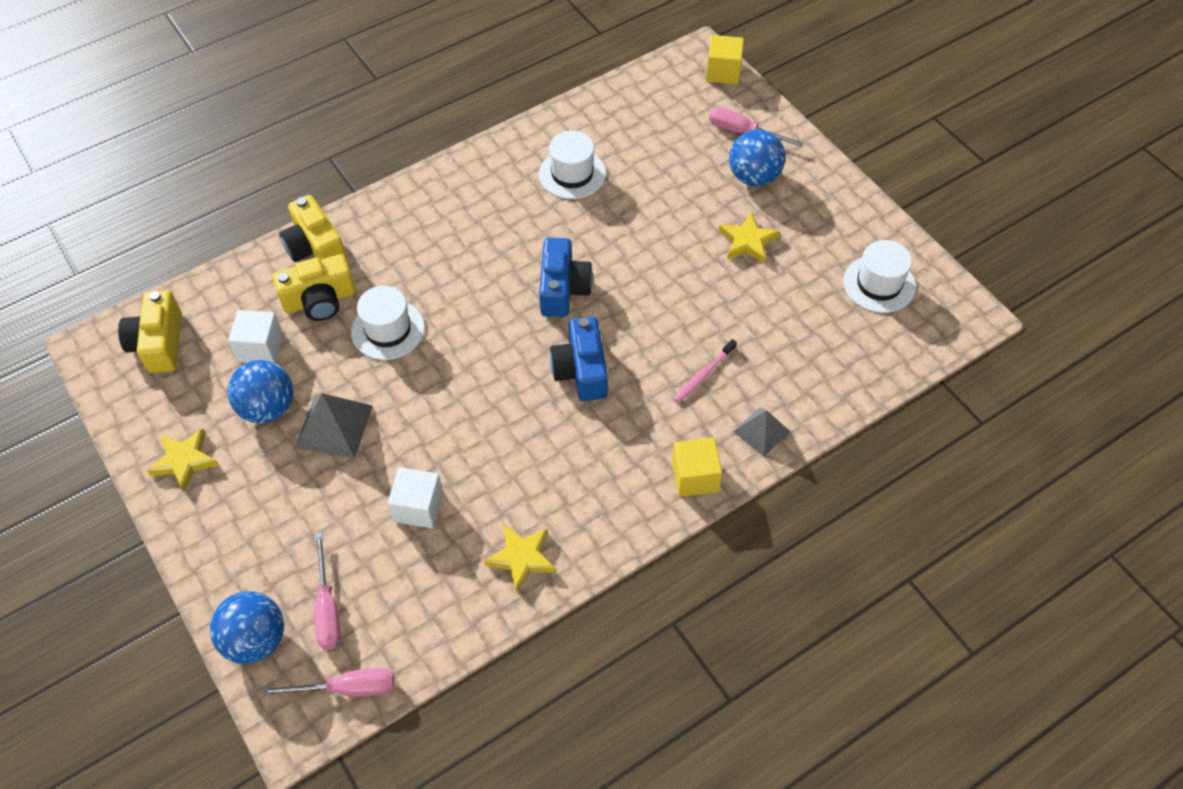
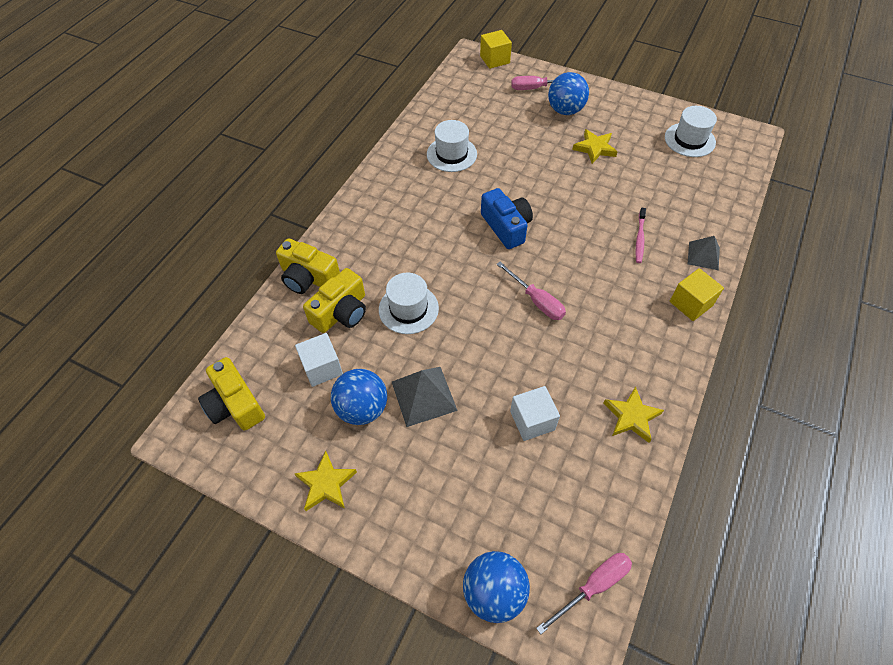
camera: 30 degrees left, 0 degrees up
pink screwdriver [314,532,341,650] -> pink screwdriver moved to [496,262,566,320]
blue camera [550,317,608,401] -> none

